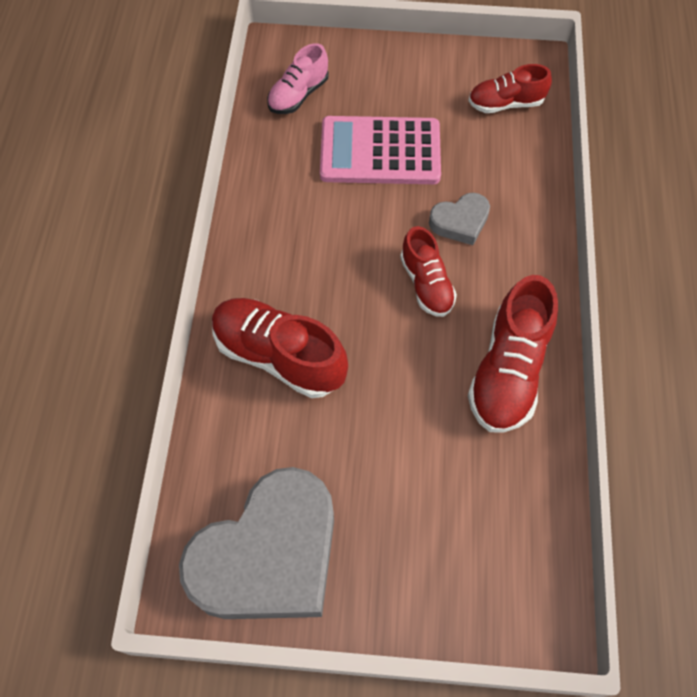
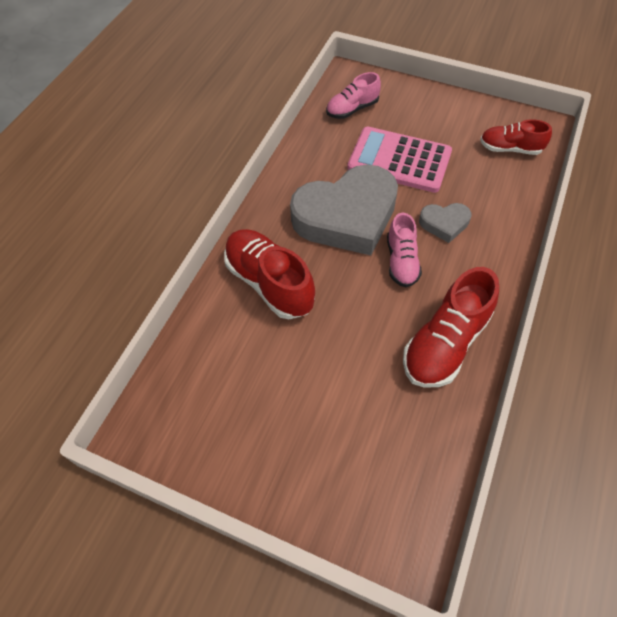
camera: 20 degrees right, 5 degrees down
grey heart [179,467,334,619] -> grey heart moved to [290,165,398,256]
red shoe [400,226,457,317] -> pink shoe [387,212,422,287]

